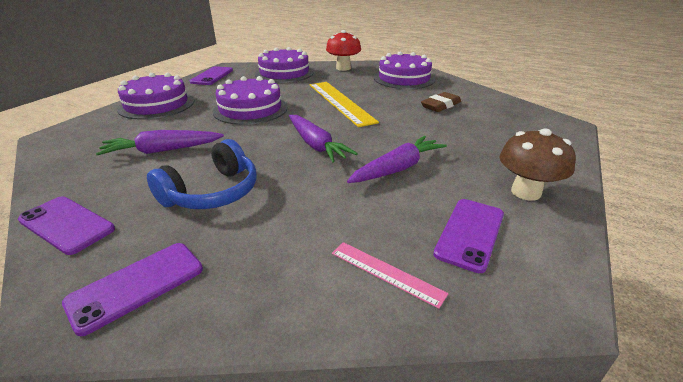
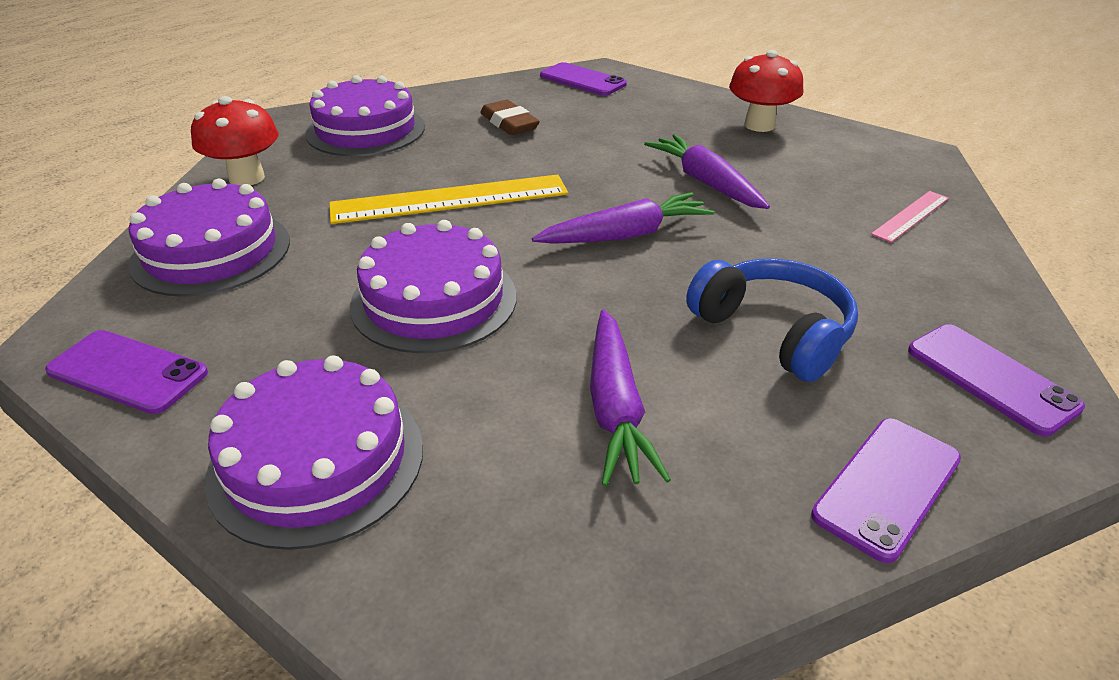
camera: 80 degrees left, 5 degrees up
purple phone [433,199,504,273] -> purple phone moved to [540,62,627,96]
brown mushroom [499,128,576,201] -> red mushroom [729,50,804,132]

